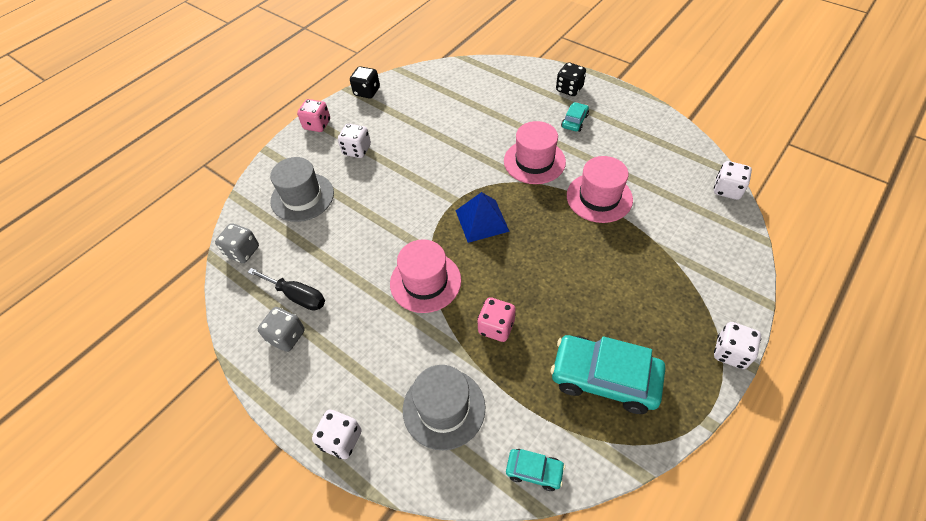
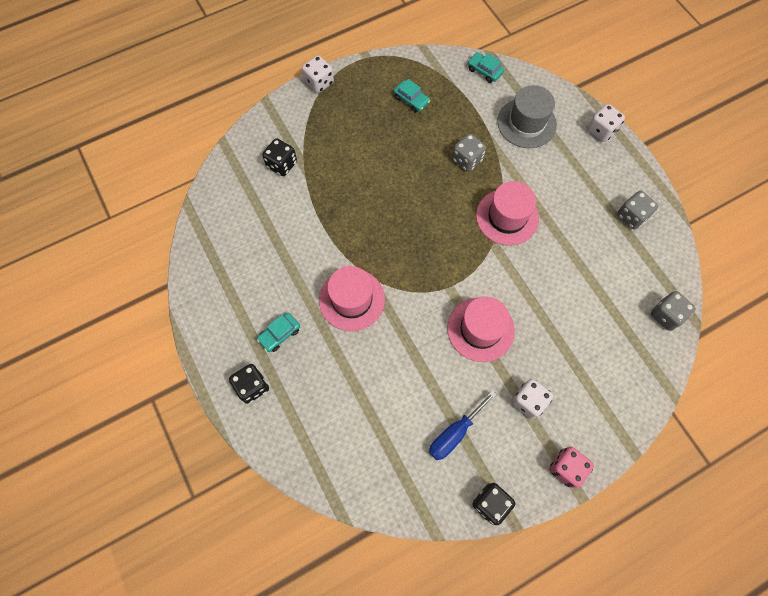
camera: 160 degrees left, 15 degrees up
black screwdriver [248,268,325,311] -> none
grey hat [270,157,334,222] -> none
blue pyramid [456,192,510,243] -> none
pink dice [477,297,516,342] -> grey dice [452,133,486,172]
turquoise car [551,335,665,414] -> turquoise car [394,79,430,113], size x0.48
pink hat [567,156,633,223] -> pink hat moved to [447,296,515,362]
white dice [714,161,752,200] -> none
none -> black dice [262,138,297,176]
none -> blue screwdriver [429,390,497,460]

